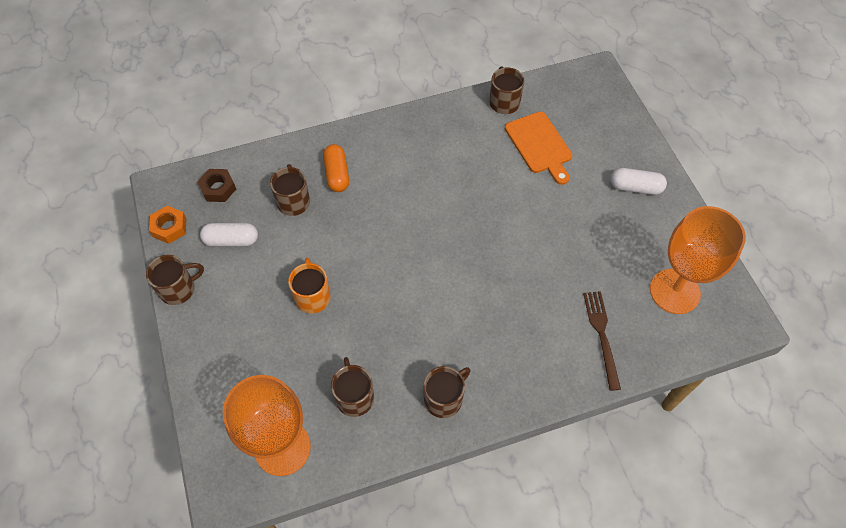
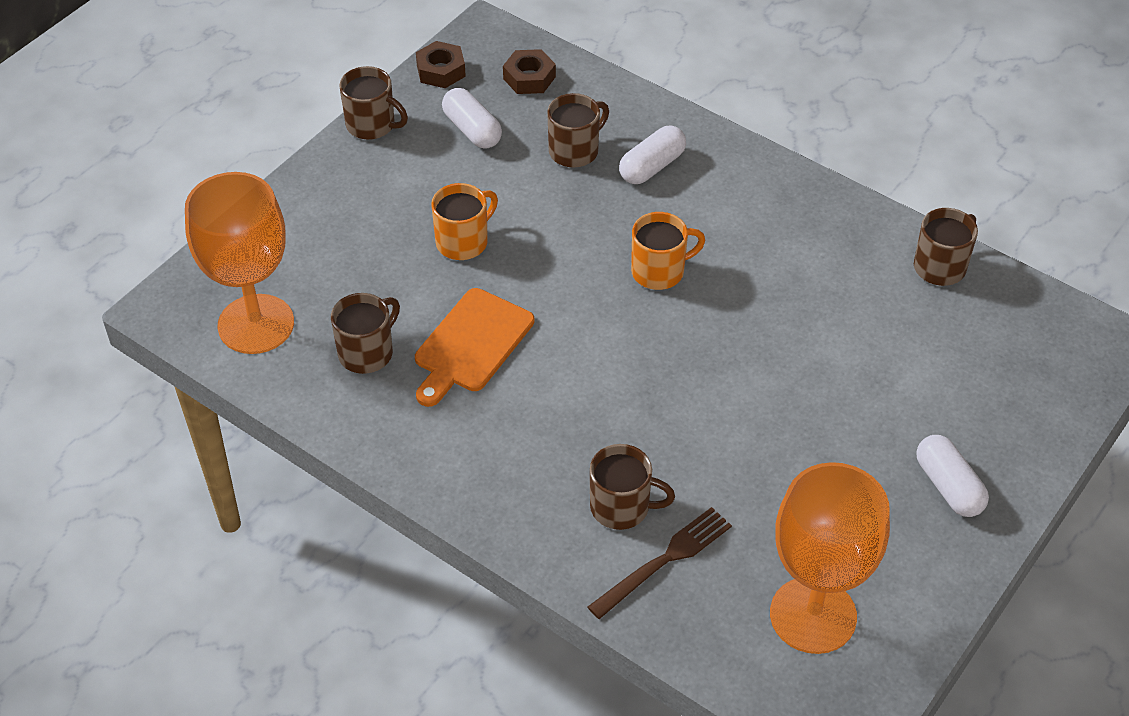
camera: 55 degrees right, 10 degrees down
orange nut [149,206,187,244] -> brown nut [416,41,466,88]
orange capsule [323,144,349,192] -> white capsule [619,125,686,184]
brown mug [423,366,471,418] -> brown mug moved to [590,444,675,530]
orange cutting board [505,112,573,185] -> orange cutting board moved to [415,288,535,407]
none -> orange mug [631,212,705,290]

